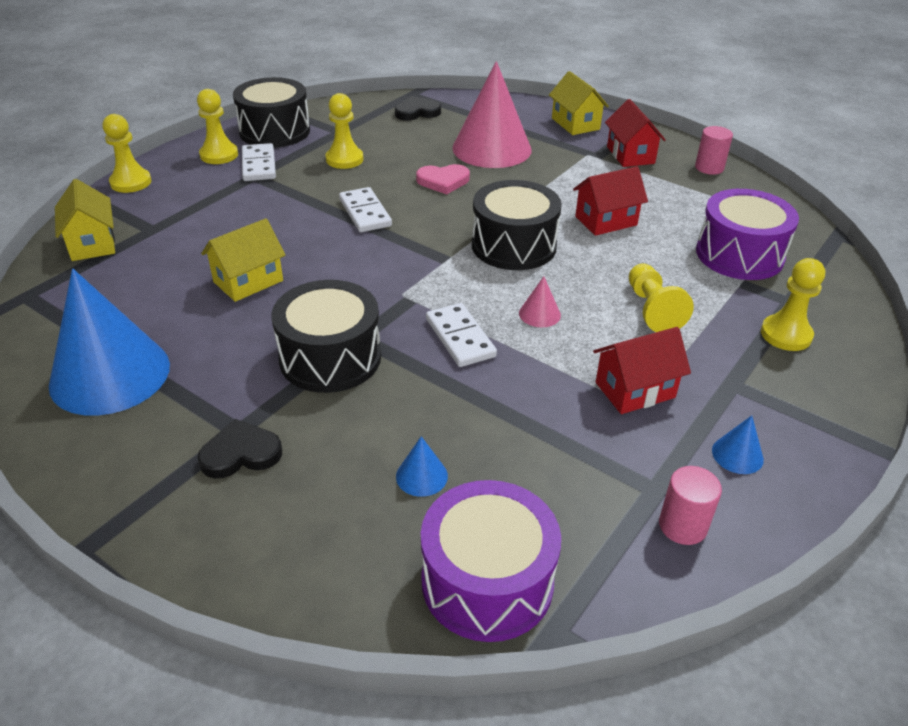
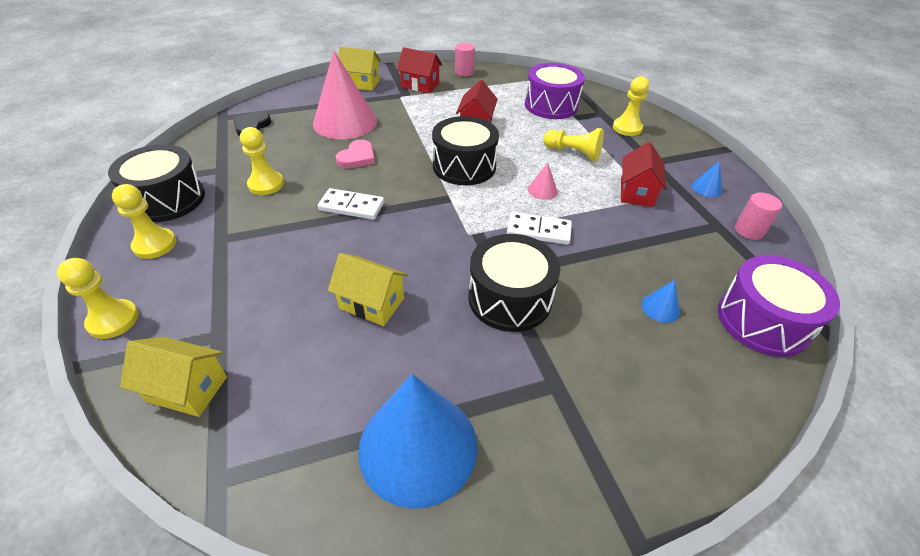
camera: 55 degrees left, 5 degrees up
black heart [198,419,282,479] -> none
yellow house [201,218,286,302] -> yellow house turned 60 degrees counterclockwise [328,253,408,326]
white domino [242,143,276,181] -> none

